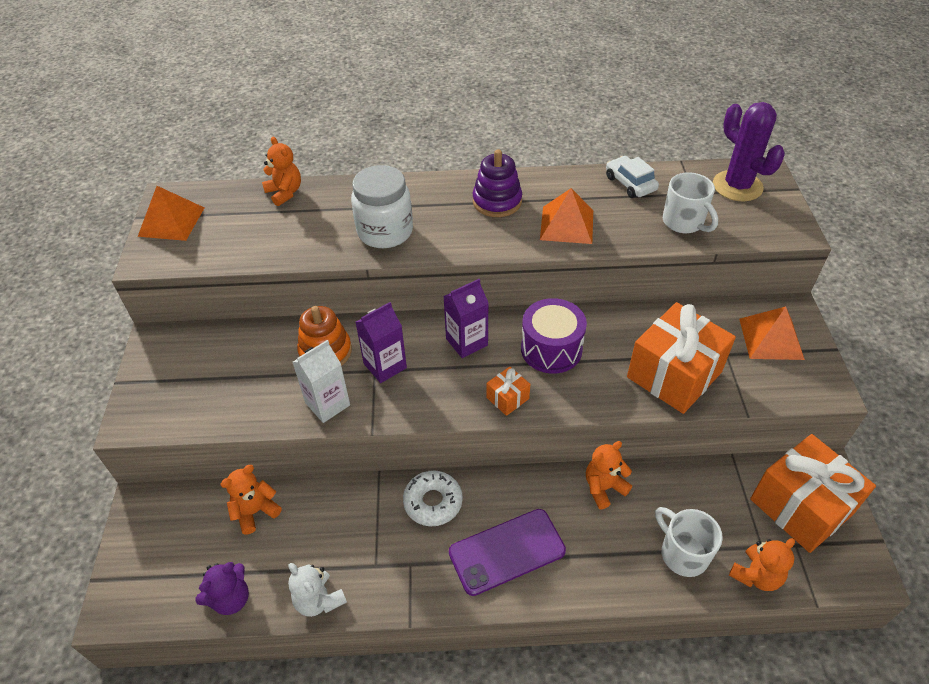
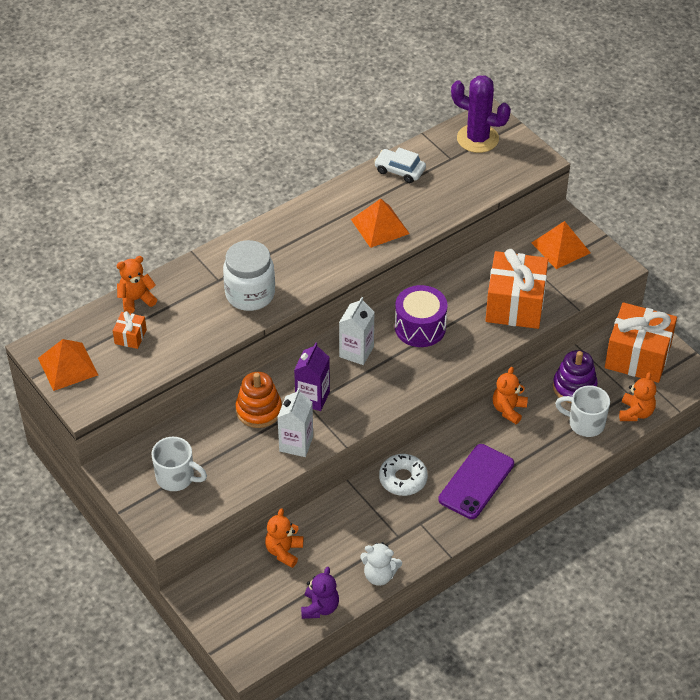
camera: 35 degrees left, 0 degrees up
orange teddy bear [262,137,301,206] -> orange teddy bear turned 45 degrees counterclockwise [117,256,157,314]
purple carton [443,279,489,358] -> white carton [339,297,375,365]
purple stacking toy [473,149,522,217] -> purple stacking toy moved to [553,350,598,403]
orange gift [486,366,530,416] -> orange gift moved to [113,311,147,349]
white mug [663,172,718,233] -> white mug moved to [151,437,207,491]

